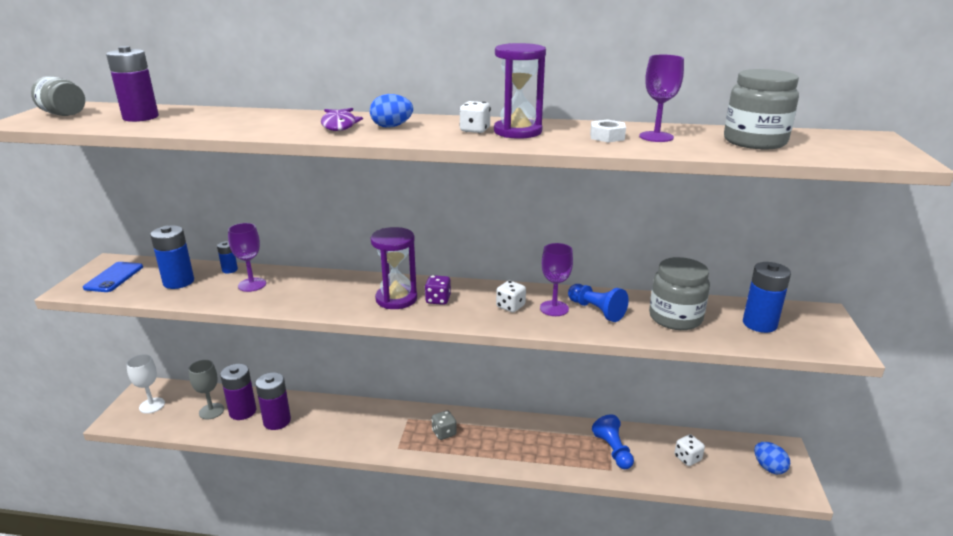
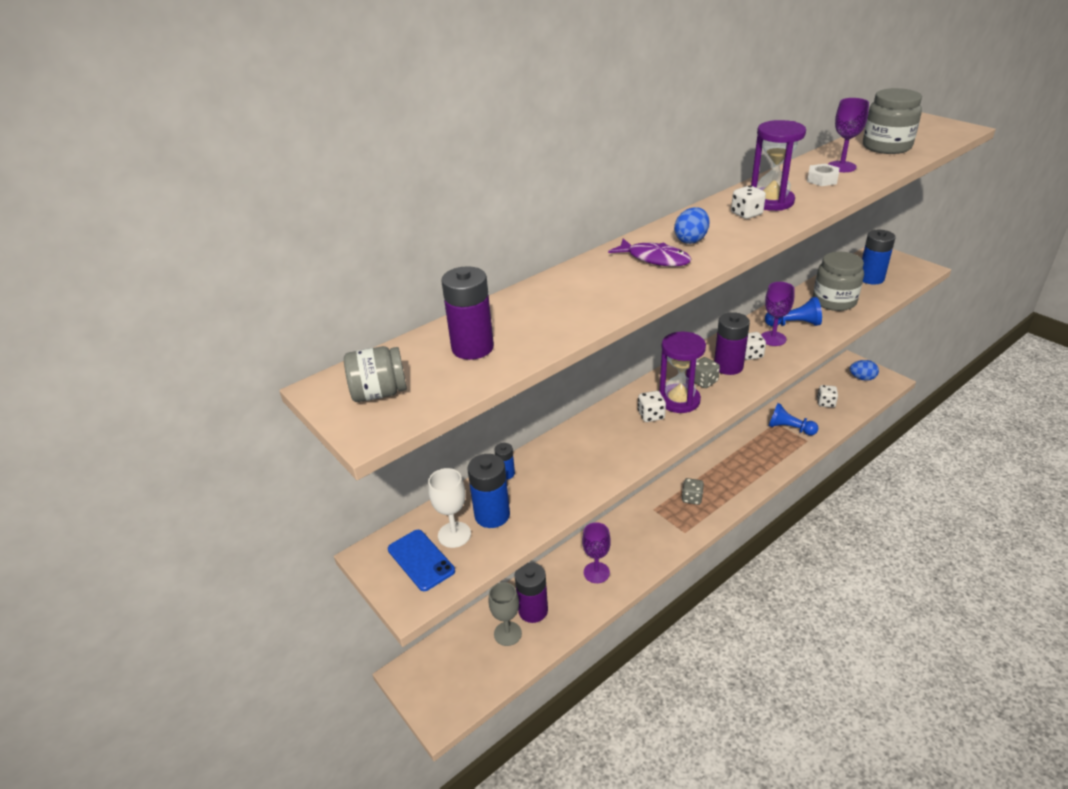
camera: 45 degrees left, 10 degrees up
white goblet [126,354,165,414] -> white goblet moved to [428,468,471,548]
purple goblet [228,223,266,292] -> purple goblet moved to [582,522,611,583]
purple battery [256,372,291,430] -> purple battery moved to [714,312,750,375]
purple dice [425,275,451,305] -> grey dice [694,357,720,388]
none -> white dice [638,391,666,422]

